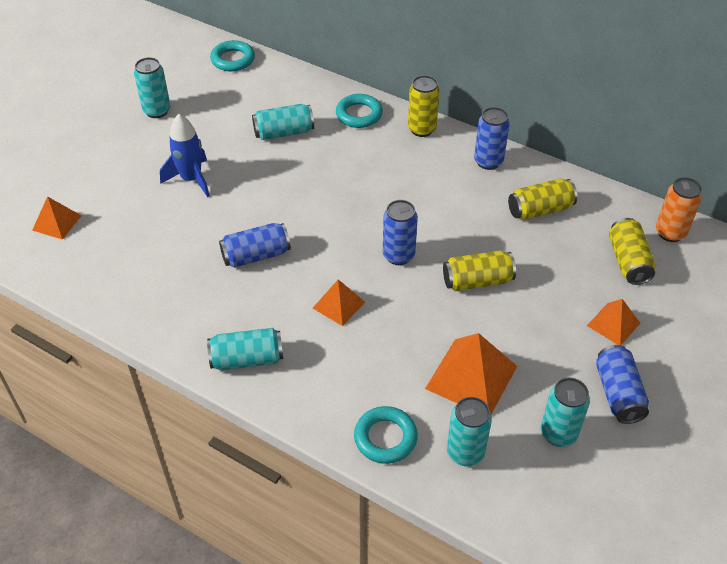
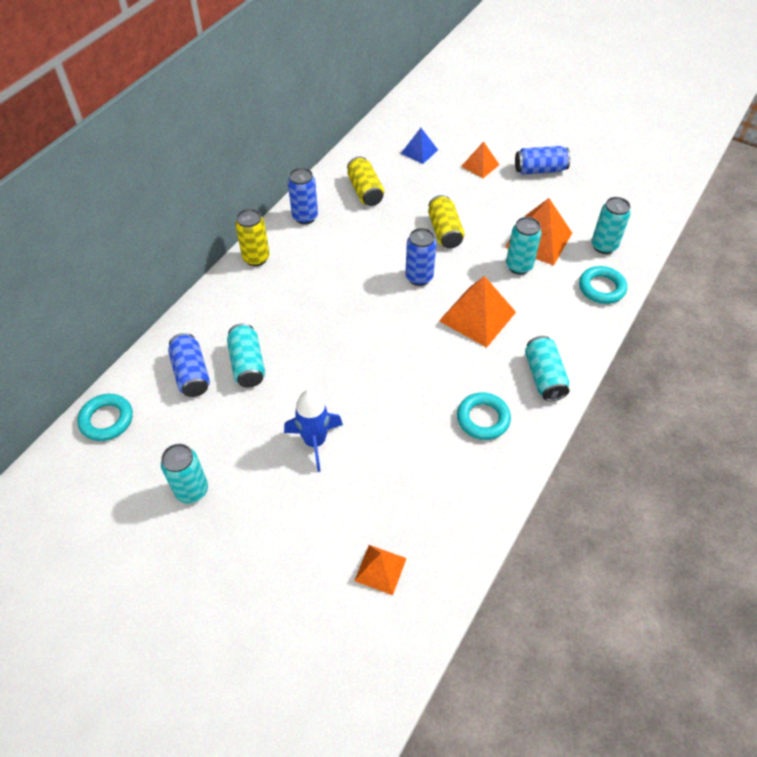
camera: 90 degrees left, 5 degrees up
blue can [219,223,291,268] -> blue can moved to [168,333,210,397]
orange pyramid [313,279,365,326] -> orange pyramid [439,276,516,348], size x1.72
turquoise ring [336,94,383,128] -> turquoise ring moved to [457,392,511,440]
turquoise can [541,378,590,447] -> turquoise can moved to [506,217,542,275]
yellow can [609,218,655,285] -> blue pyramid [401,128,438,164]
orange can [656,177,702,242] -> none

